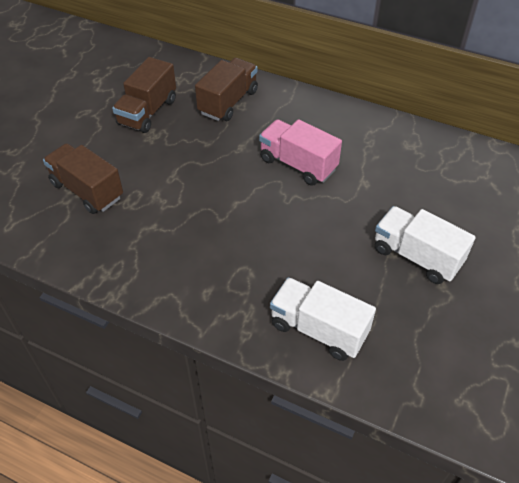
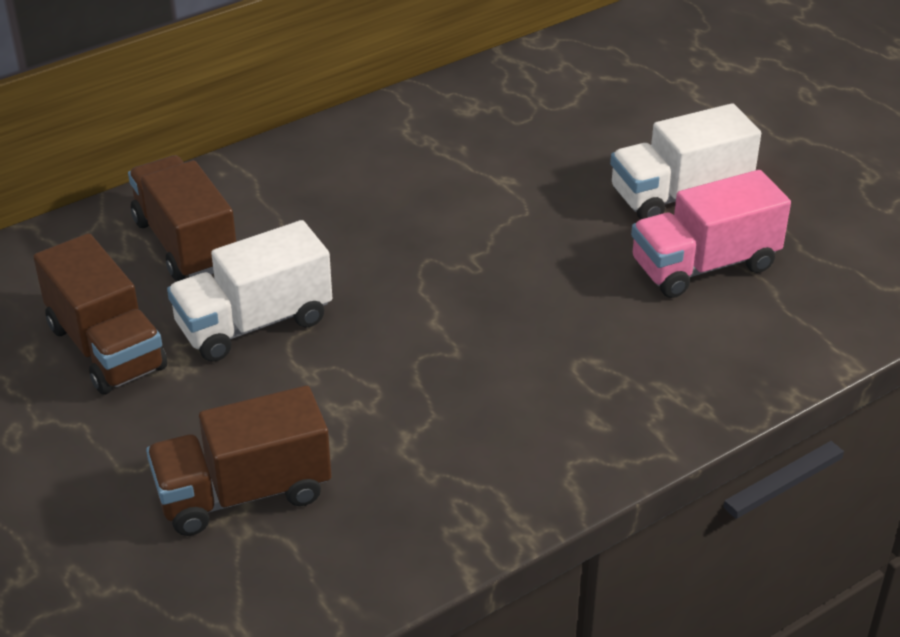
camera: 60 degrees left, 10 degrees down
pink truck [259,119,342,186] -> pink truck moved to [631,170,791,298]
white truck [270,277,376,361] -> white truck moved to [167,220,332,362]

